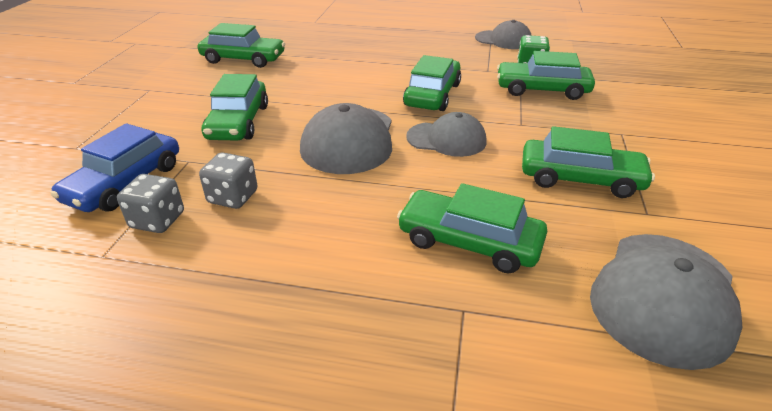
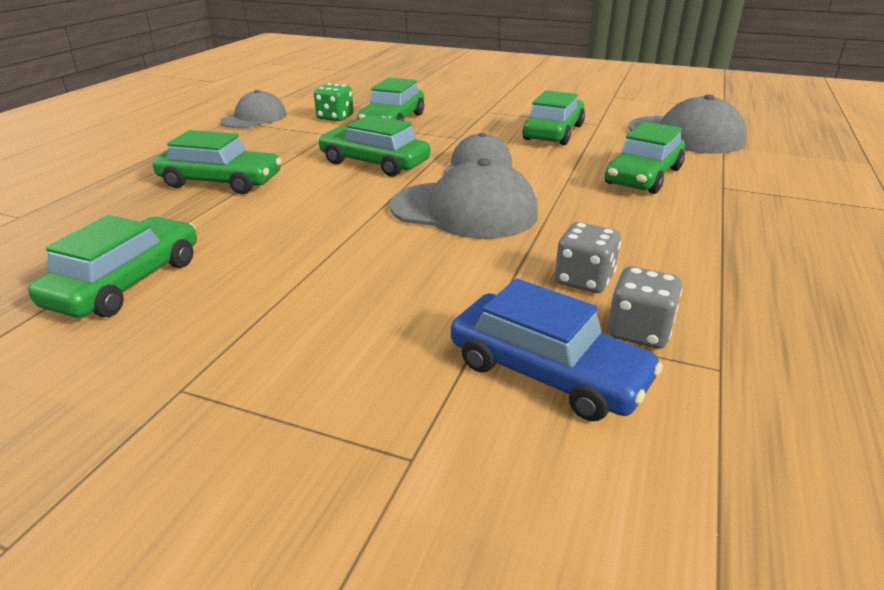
camera: 80 degrees left, 5 degrees down
green car [202,74,268,141] -> green car moved to [153,130,282,194]

